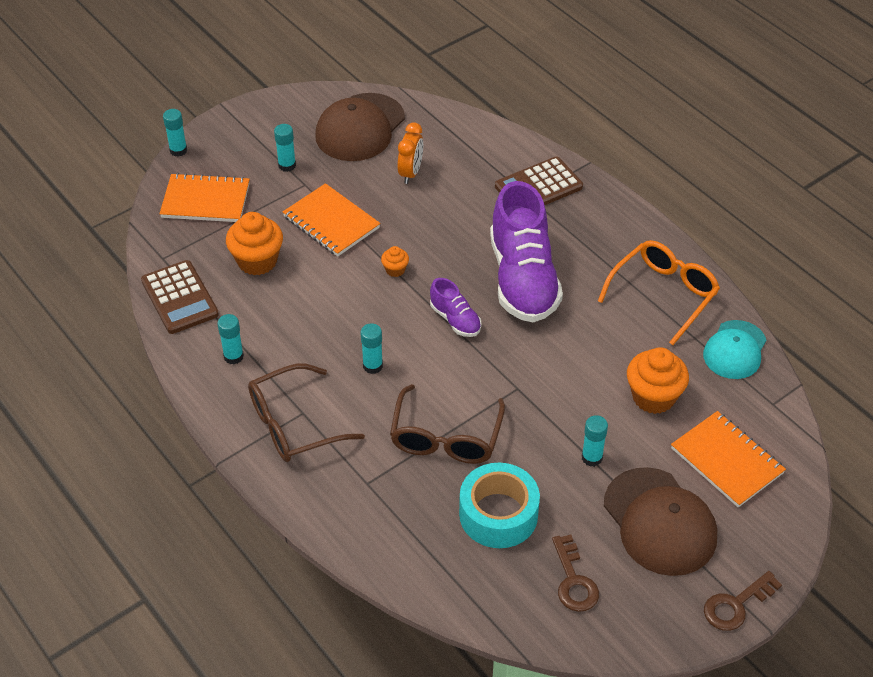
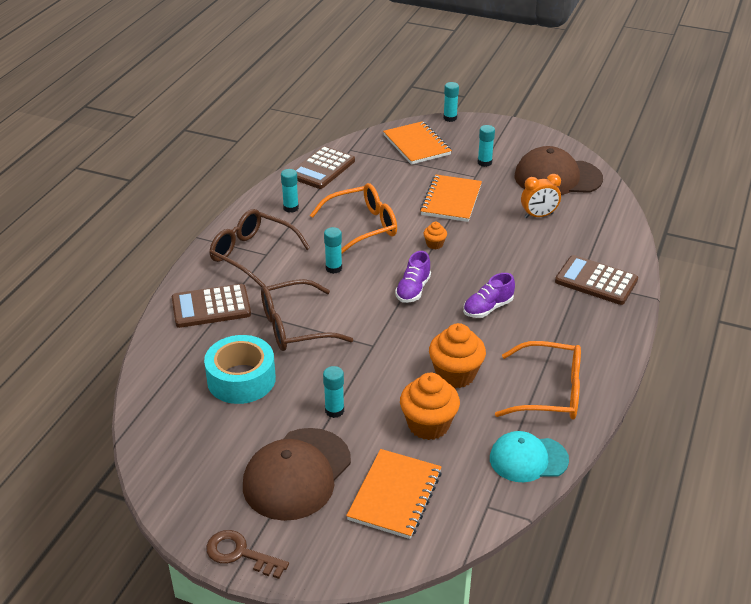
camera: 60 degrees right, 10 degrees down
orange cupcake [226,212,283,275] -> orange cupcake moved to [429,323,486,388]
purple shoe [490,181,563,322] -> purple shoe [463,273,515,318], size x0.46
brown key [552,535,599,612] -> none
none -> brown calculator [172,284,251,328]
none -> orange glasses [310,183,397,254]

